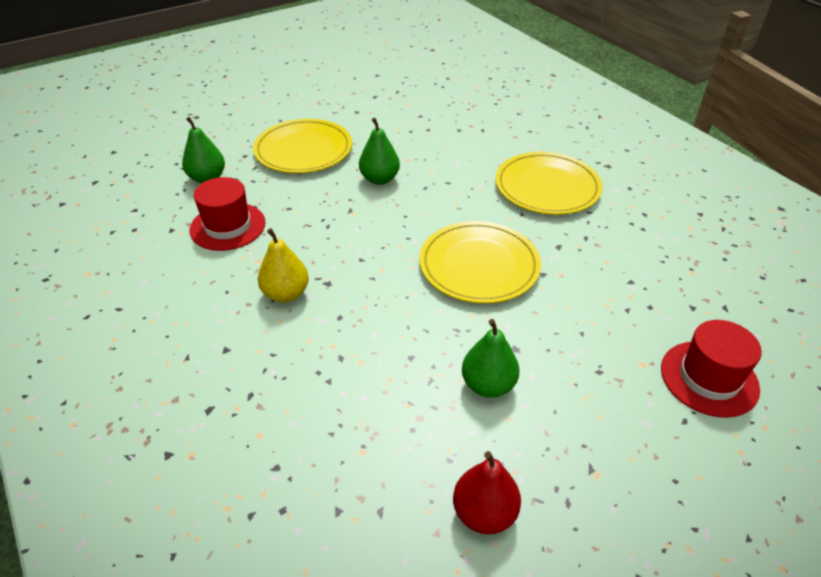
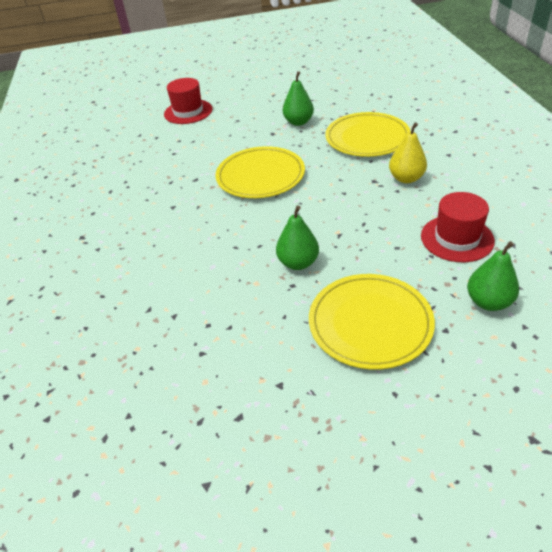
camera: 155 degrees left, 0 degrees up
red pear [453,451,521,534] -> none
yellow plate [495,152,603,215] -> yellow plate moved to [325,112,411,157]

